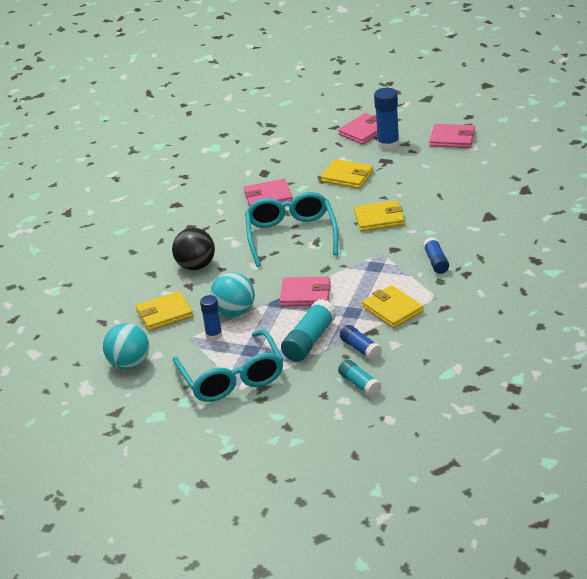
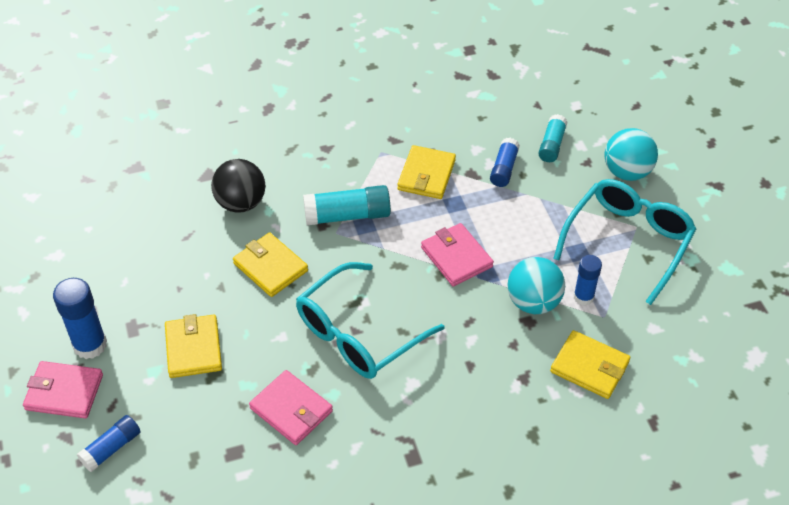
camera: 130 degrees left, 15 degrees up
turquoise ball [103,323,149,370] -> turquoise ball moved to [604,128,658,181]
black ball [172,228,215,270] -> black ball moved to [211,159,265,213]
turquoise glue stick [281,299,337,362] -> turquoise glue stick moved to [303,185,391,225]
blue glue stick [423,237,449,274] -> blue glue stick moved to [77,415,141,472]
pink wallet [429,124,475,148] -> none

